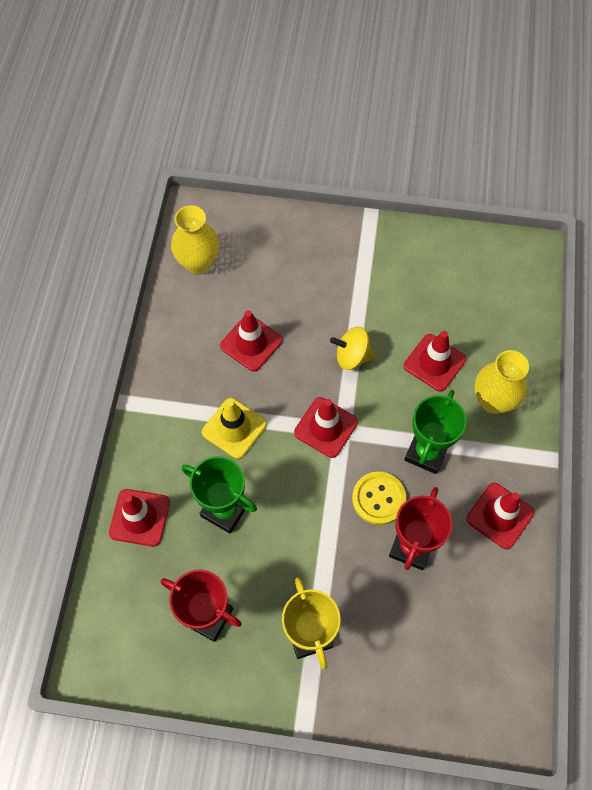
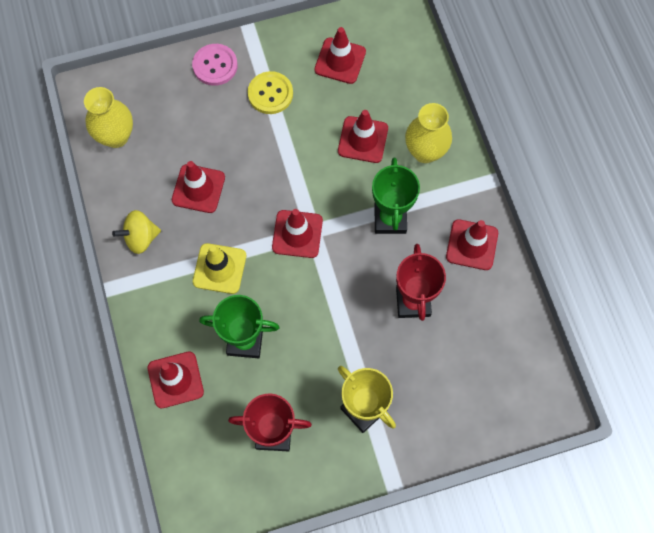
camera: 25 degrees left, 5 degrees up
yellow spinning top [330,327,375,370] -> yellow spinning top moved to [112,210,161,254]
yellow button [352,472,406,525] -> yellow button moved to [248,71,293,114]
none -> pink button [192,44,238,86]
none -> red traffic cone [314,27,366,84]

